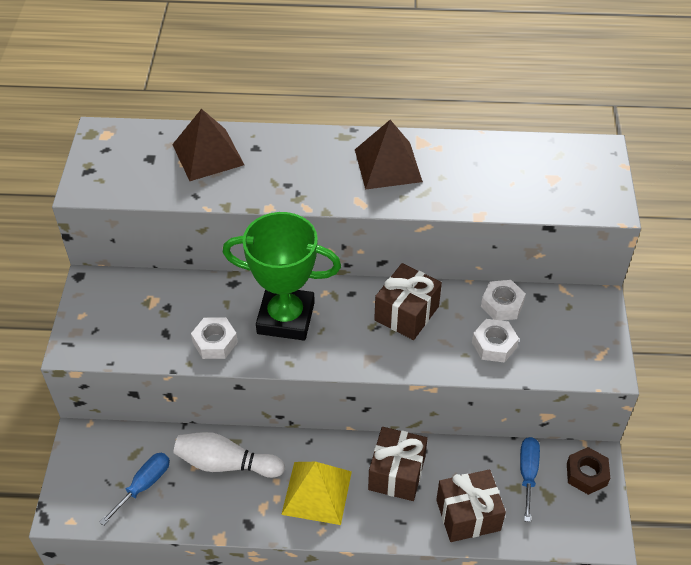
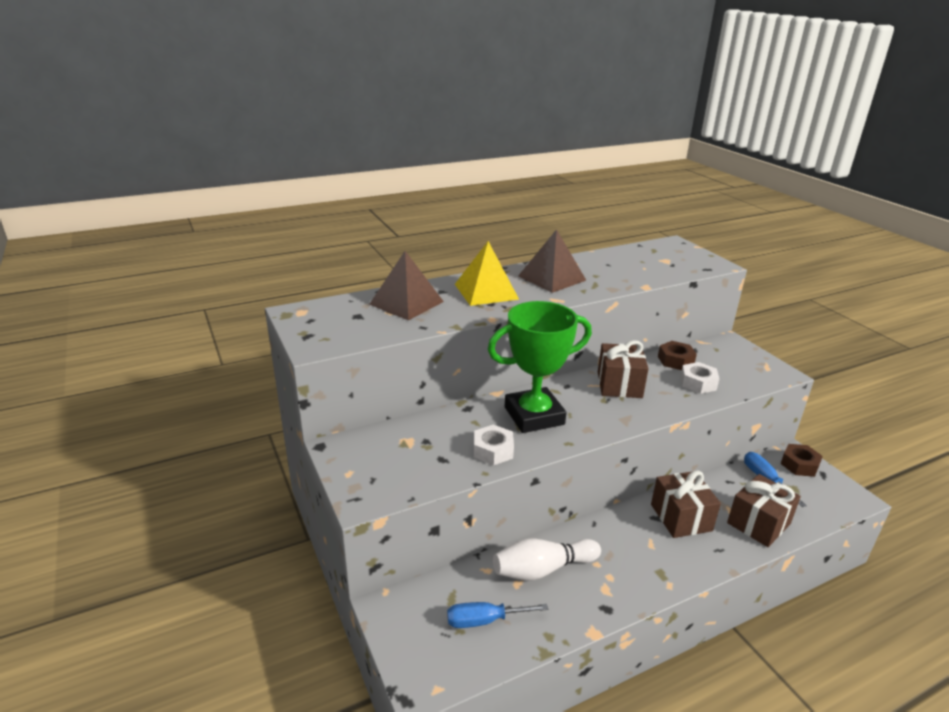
camera: 30 degrees left, 20 degrees down
blue screwdriver [99,453,170,526] -> blue screwdriver turned 105 degrees counterclockwise [447,602,548,628]
yellow pyramid [281,462,352,525] -> yellow pyramid moved to [455,241,519,306]
white nut [481,280,526,321] -> brown nut [658,341,697,370]

